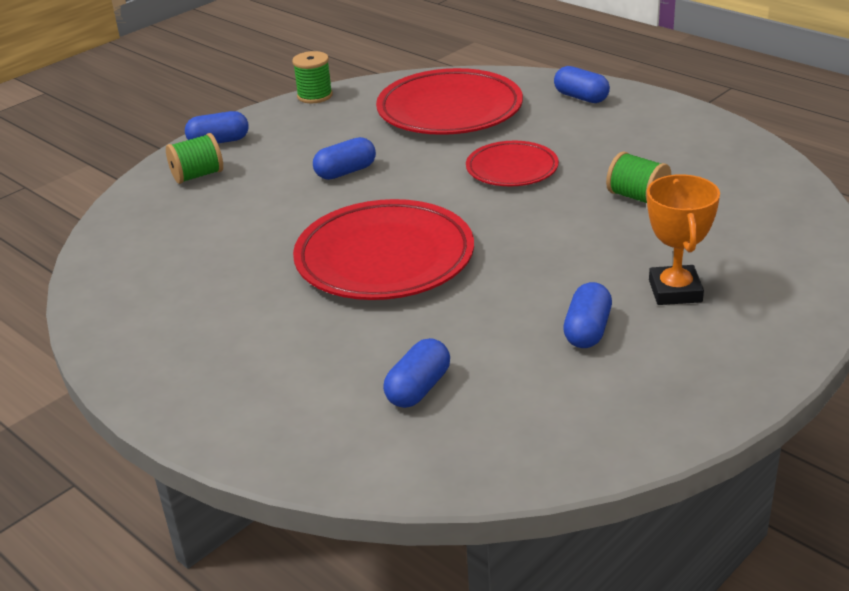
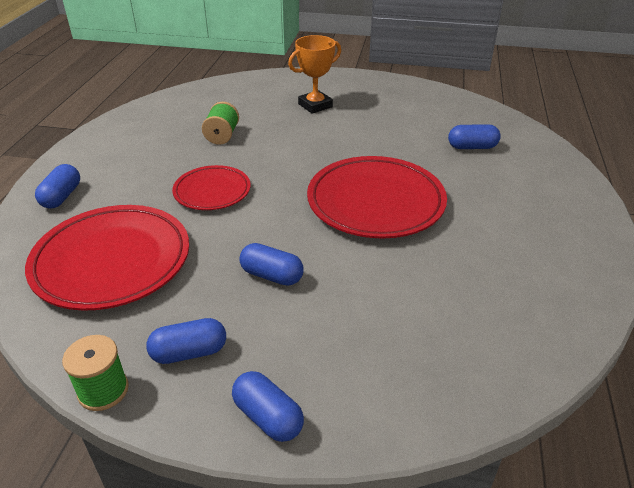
camera: 125 degrees left, 5 degrees up
green spool [166,133,223,184] -> none
blue capsule [563,282,612,348] -> blue capsule moved to [146,318,226,364]

